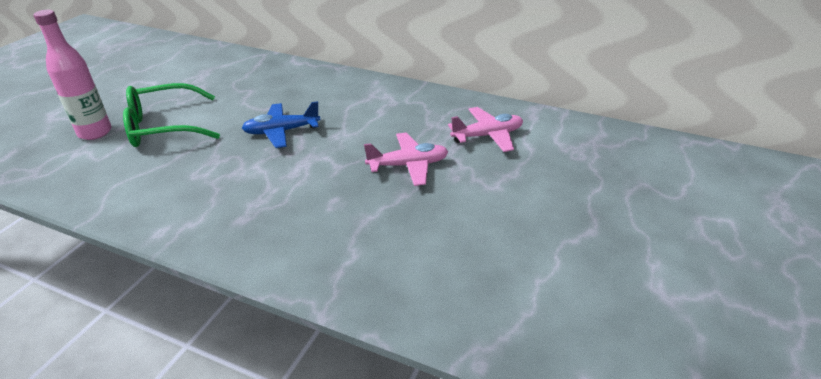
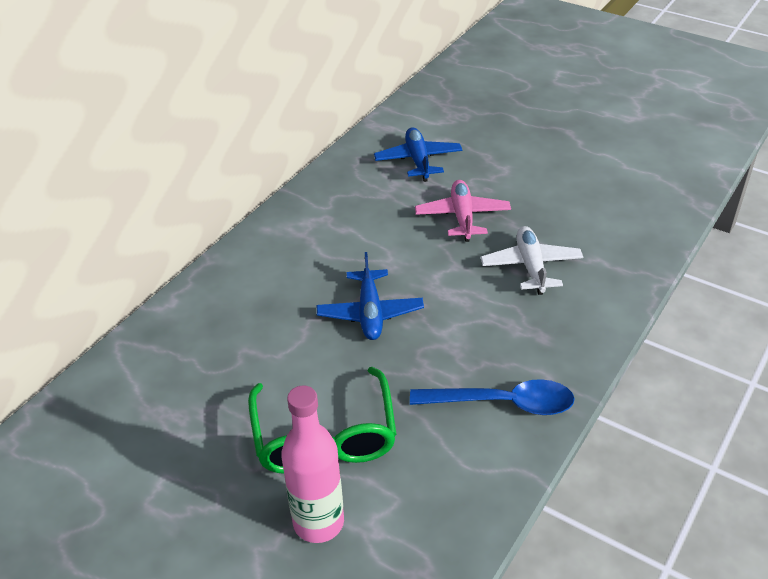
camera: 80 degrees left, 5 degrees up
pink plane [448,107,523,152] -> blue plane [374,127,462,182]
none -> blue spoon [410,379,575,415]
none -> white plane [480,226,583,295]

